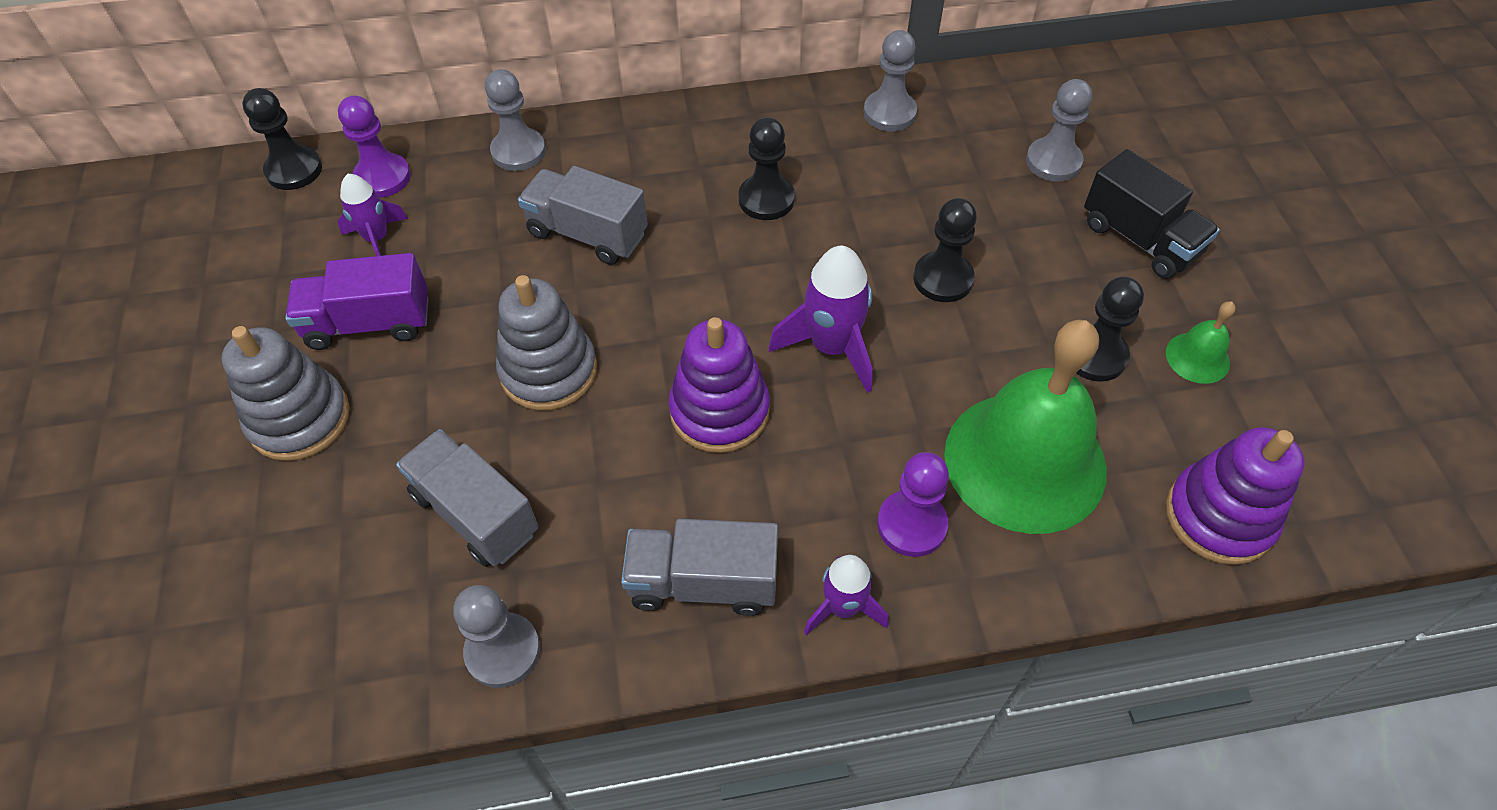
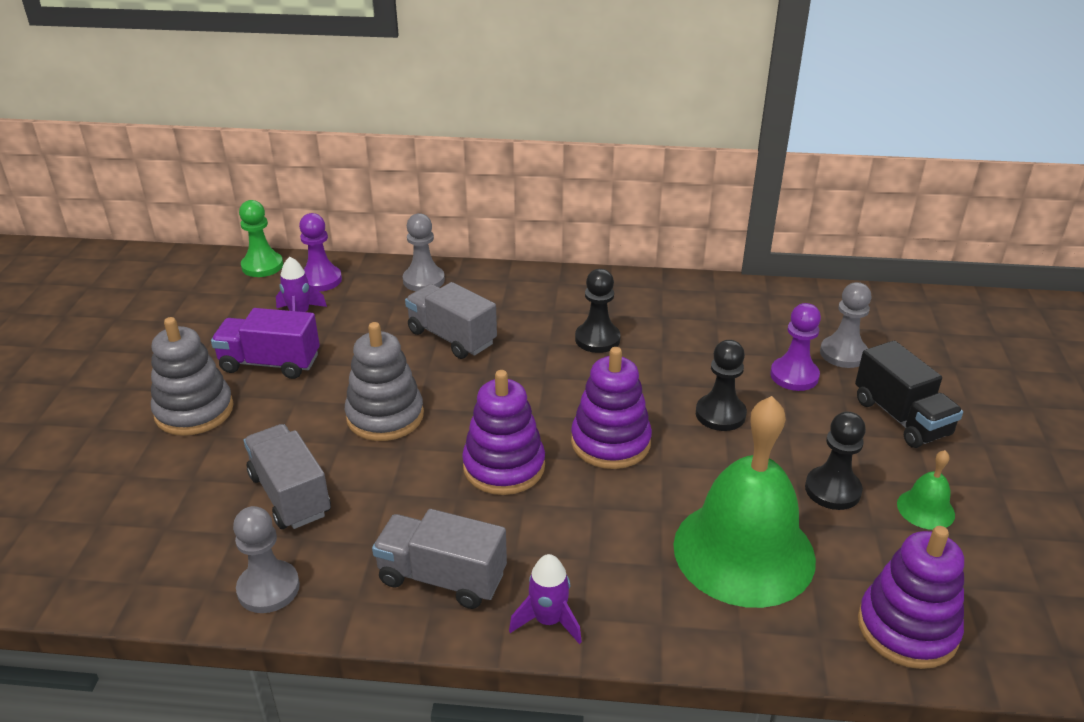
camera: 15 degrees right, 20 degrees down
black pawn [242,88,322,190] -> green pawn [239,200,283,277]
purple rocket [769,246,872,393] -> purple stacking toy [571,347,652,469]
grey pawn [864,30,917,131] -> none
purple pawn [877,452,949,557] -> purple pawn moved to [770,303,821,391]

